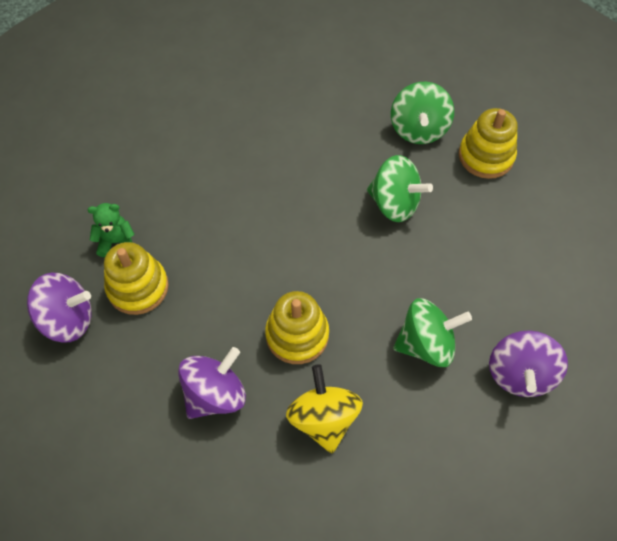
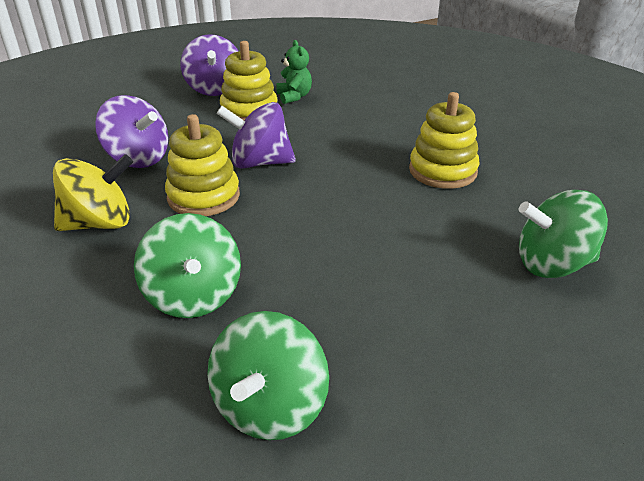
camera: 80 degrees right, 25 degrees down
green spinning top [367,155,433,222] -> green spinning top moved to [207,311,329,440]
yellow stacking toy [459,108,518,179] -> yellow stacking toy moved to [409,92,480,189]
purple spinning top [489,330,568,397] -> purple spinning top moved to [217,102,296,169]

